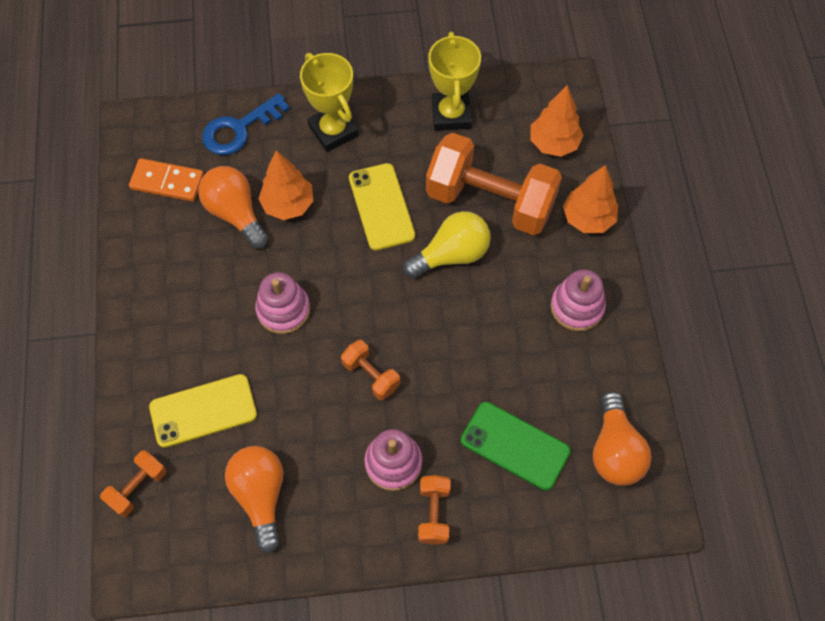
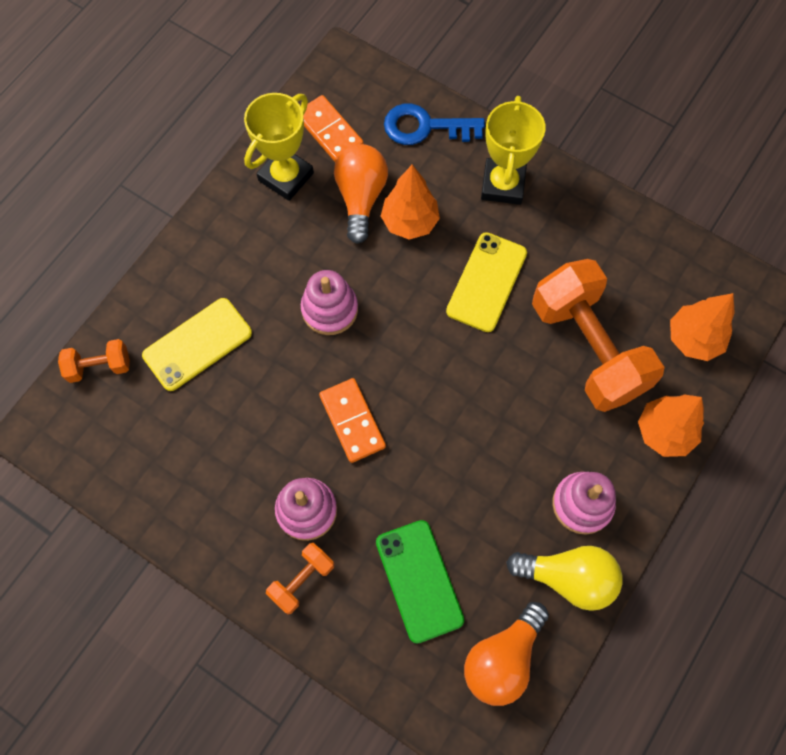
camera: 40 degrees right, 5 degrees up
yellow phone [149,374,257,448] -> yellow phone turned 60 degrees counterclockwise [142,298,252,391]
orange light bulb [225,446,283,553] -> none
orange dumbbell [341,340,400,400] -> orange domino [319,378,386,463]
yellow light bulb [403,211,491,279] -> yellow light bulb moved to [506,546,622,611]
yellow trophy [428,32,481,131] -> yellow trophy moved to [244,93,314,201]

